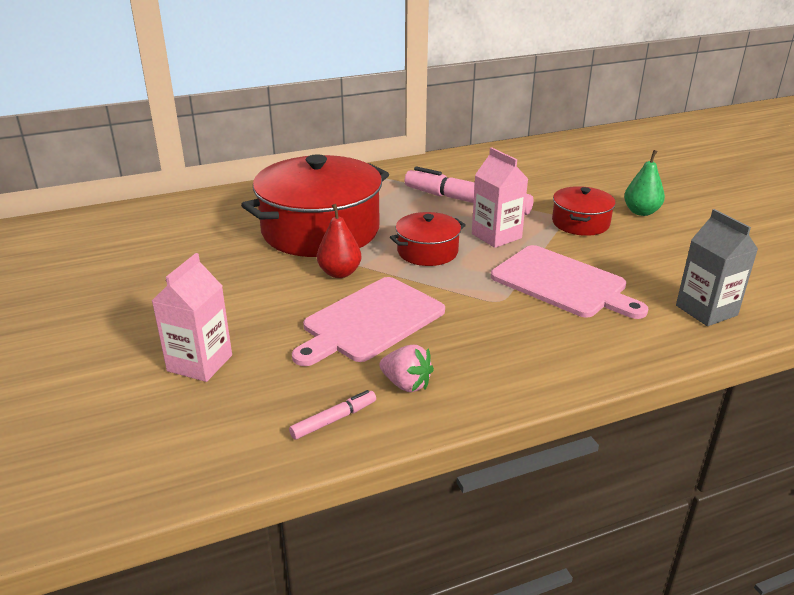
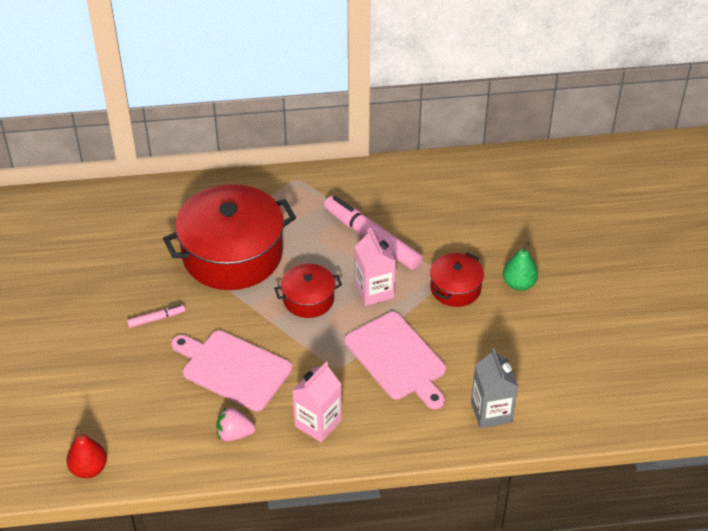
camera: 15 degrees right, 15 degrees up
pink carton [152,253,232,382] -> pink carton moved to [292,361,342,443]
pink marker [289,390,376,440] -> pink marker moved to [127,305,186,328]
pink cutting board [292,277,445,366] -> pink cutting board turned 60 degrees clockwise [171,330,292,411]
red pear [317,204,362,278] -> red pear moved to [67,427,107,478]
pink strawberry [379,345,434,392] -> pink strawberry turned 135 degrees clockwise [217,407,255,441]

